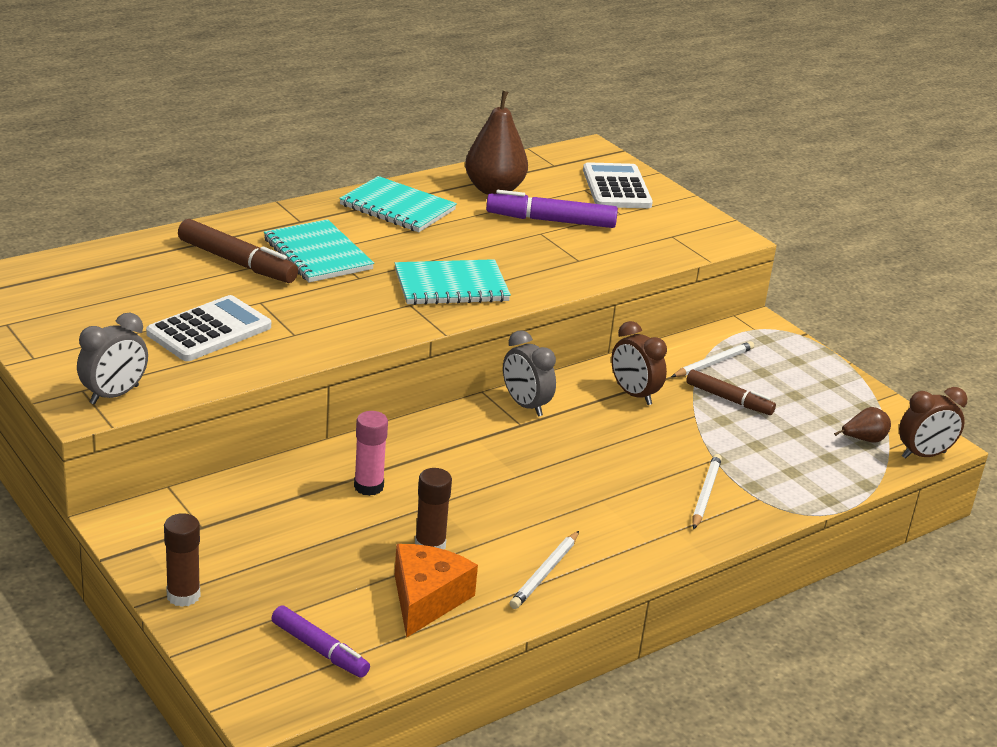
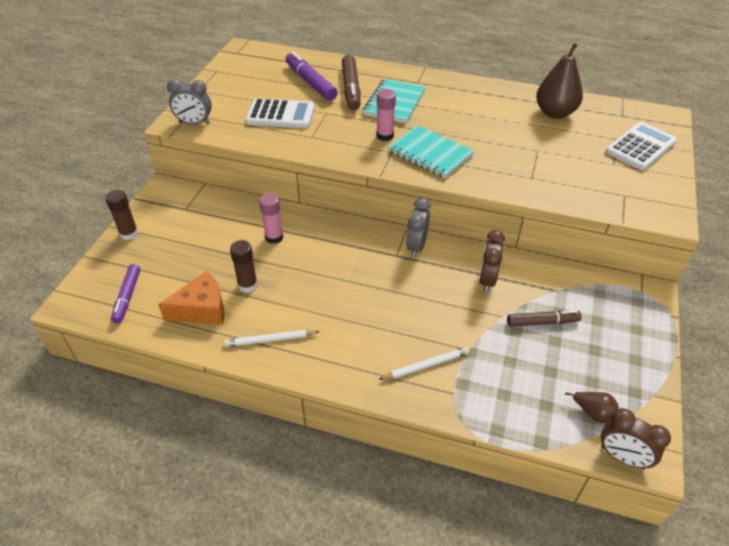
camera: 55 degrees right, 15 degrees up
turquoise notebook [339,176,457,232] -> none
purple marker [486,190,618,228] -> purple marker moved to [286,51,338,101]
white pencil [671,341,754,377] -> none
brown marker [686,369,776,415] -> brown marker turned 90 degrees counterclockwise [507,310,582,327]
none -> pink glue stick [377,89,396,141]

